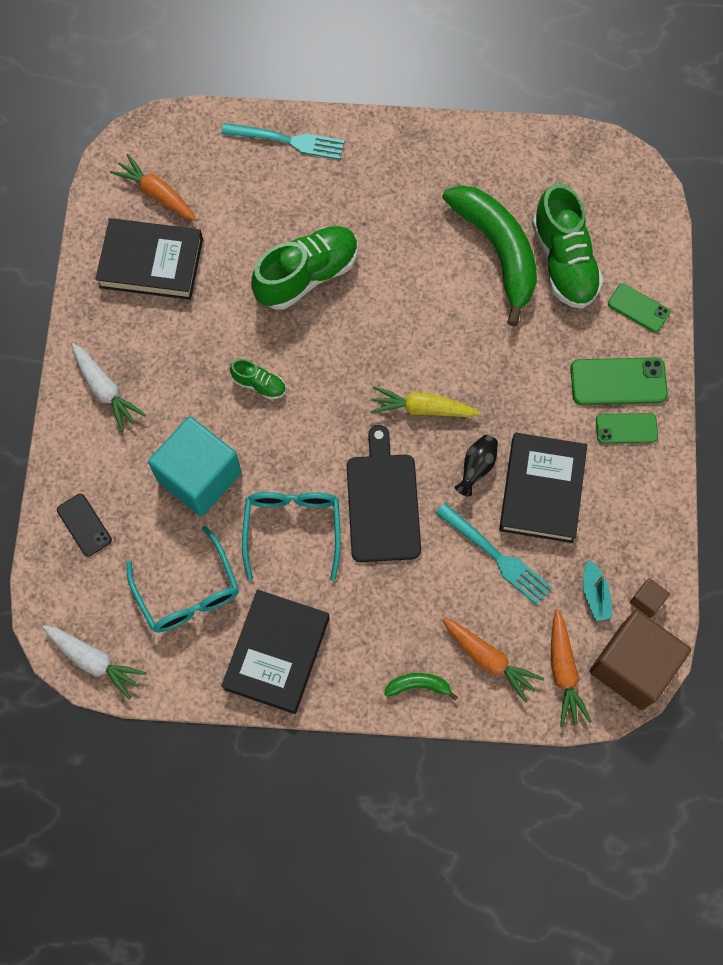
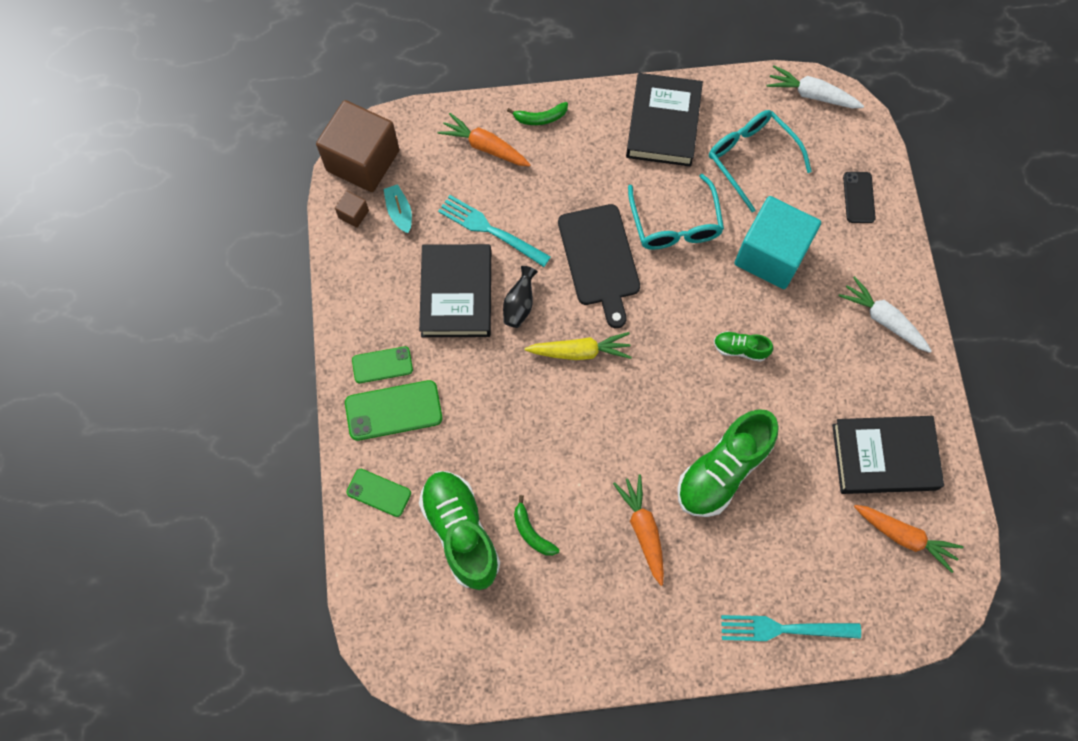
camera: 170 degrees right, 0 degrees up
black phone [57,494,112,556] -> black phone turned 45 degrees clockwise [843,172,876,223]
green banana [442,185,537,327] -> green banana [514,495,560,556], size x0.40
orange carrot [551,609,592,727] -> orange carrot moved to [613,475,664,586]

